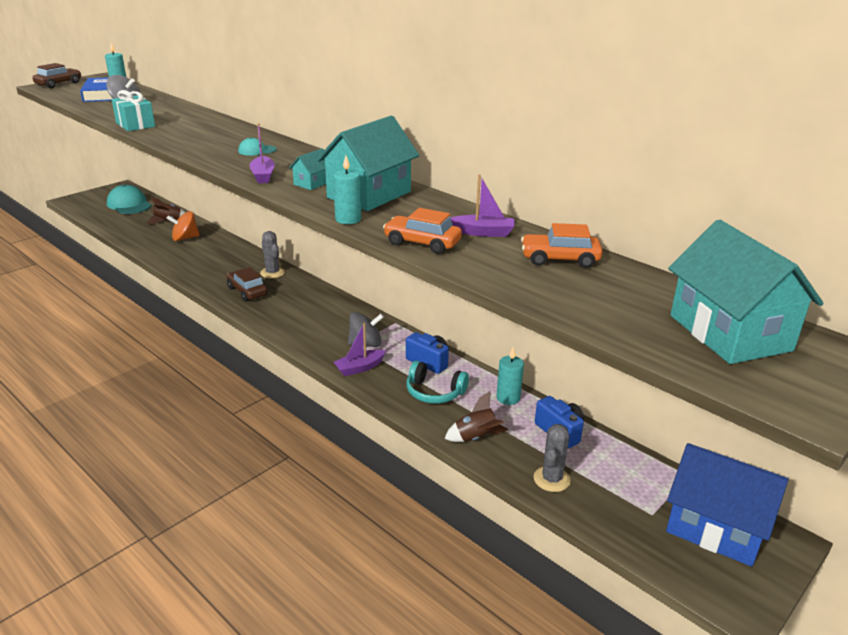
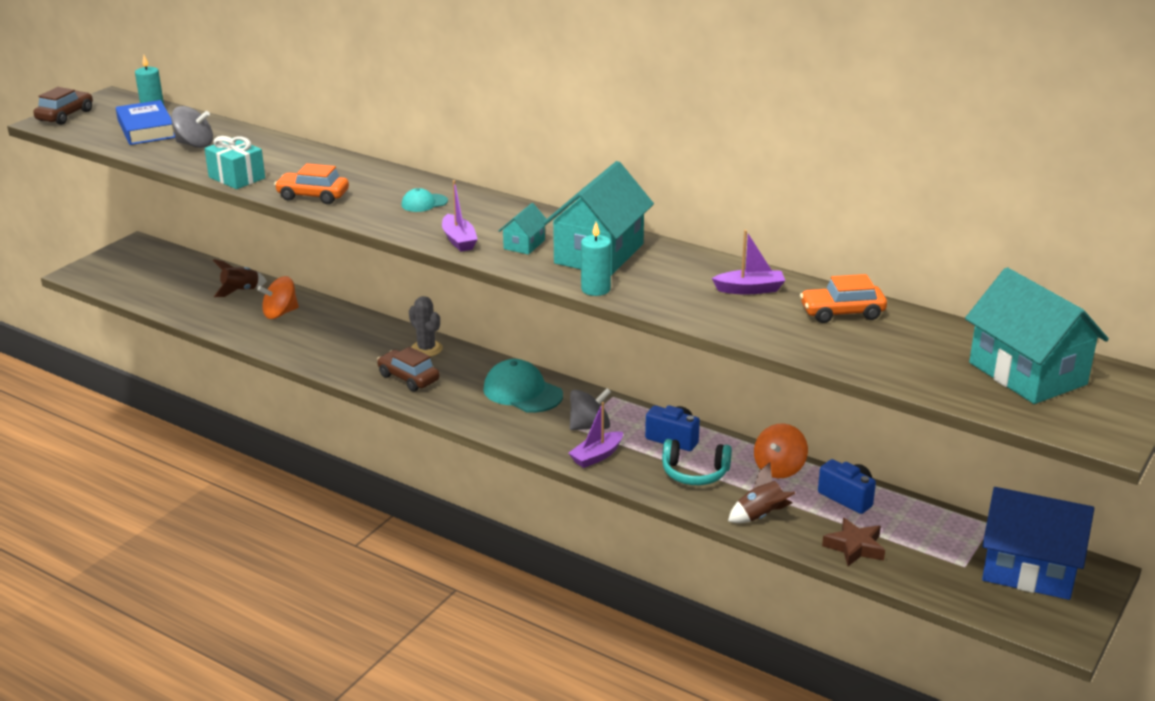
camera: 10 degrees left, 0 degrees up
turquoise cap [107,184,151,214] -> turquoise cap moved to [483,359,563,413]
orange car [383,208,462,254] -> orange car moved to [274,163,349,204]
turquoise candle [496,348,524,405] -> orange spinning top [754,423,808,478]
grey cactus [533,424,571,492] -> brown star [822,518,885,566]

